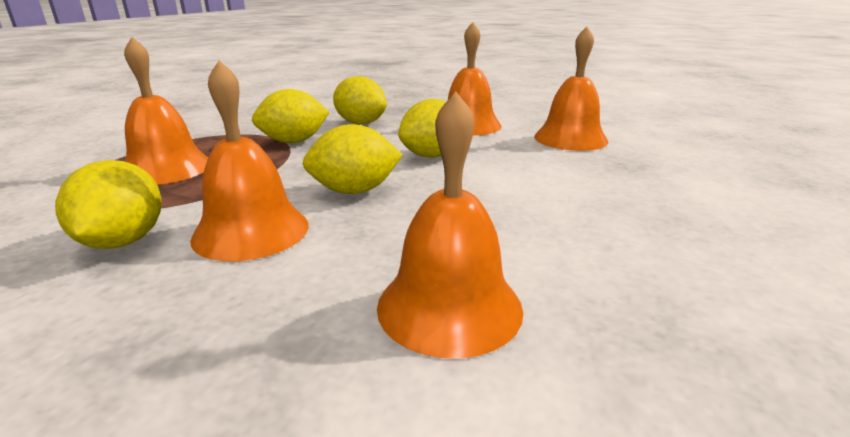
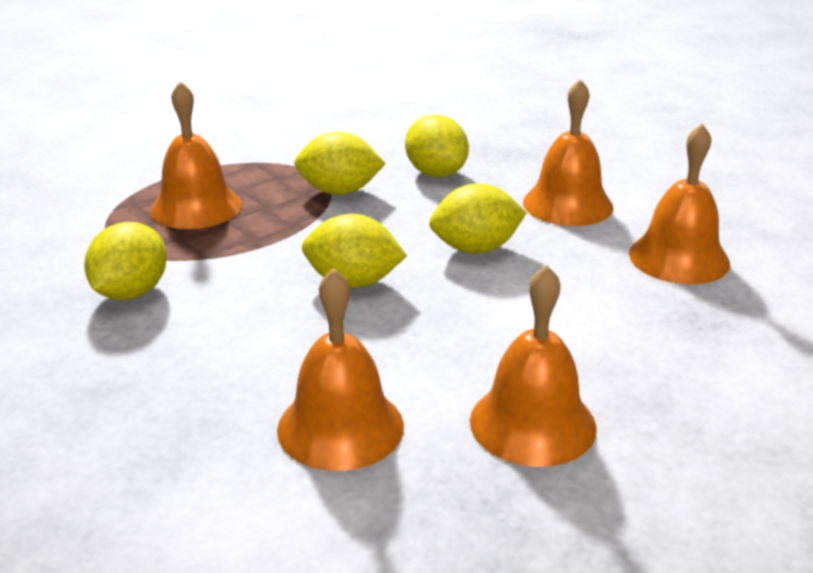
camera: 25 degrees right, 5 degrees up
orange bell [190,61,309,261] -> orange bell moved to [470,265,597,467]

